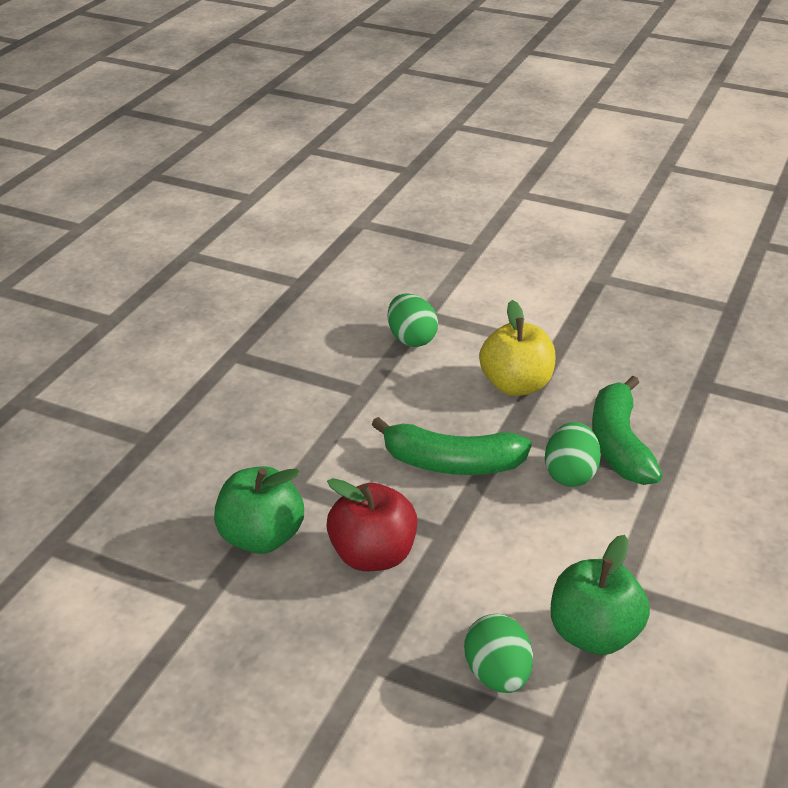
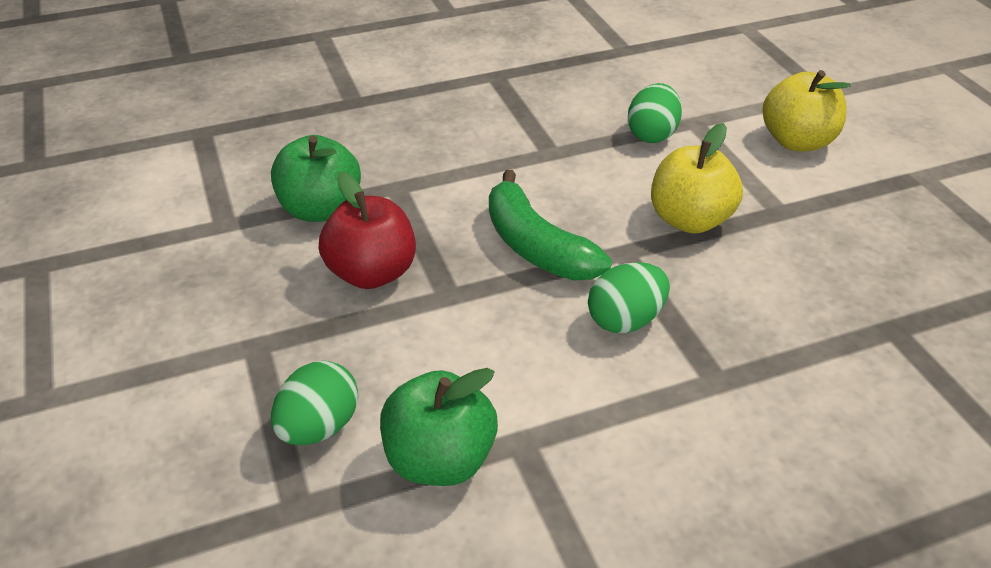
camera: 45 degrees right, 5 degrees up
green banana [592,376,662,485] -> none
none -> yellow apple [762,70,850,151]

